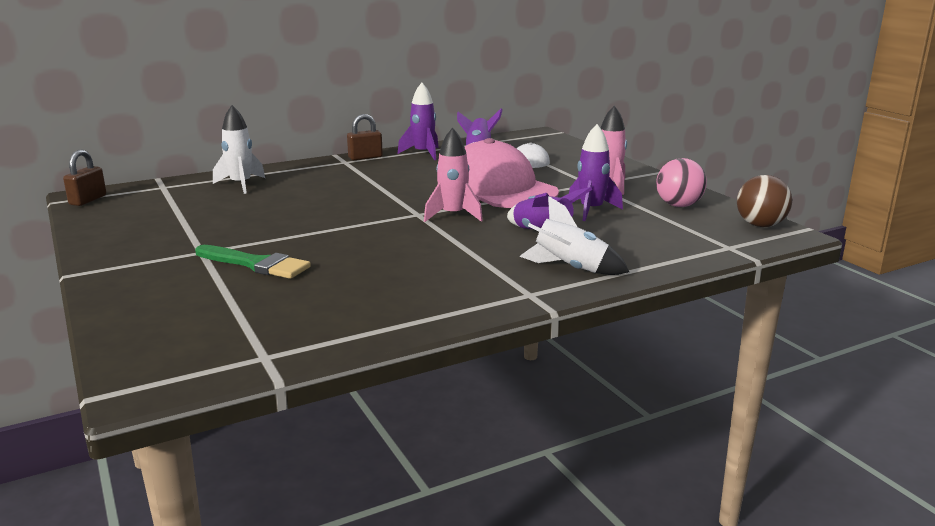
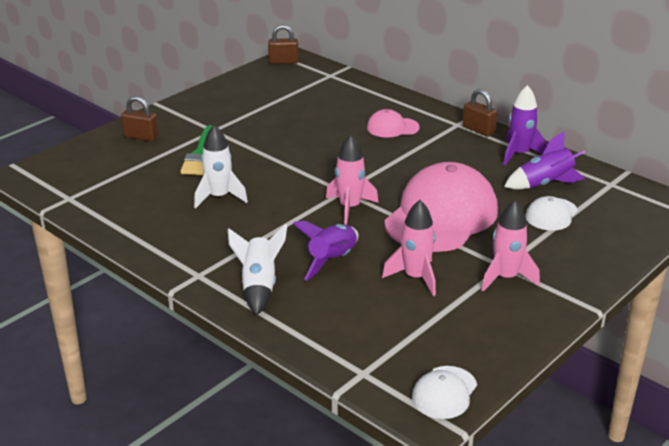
camera: 70 degrees right, 10 degrees up
white rocket [213,105,265,194] -> white rocket moved to [194,125,248,209]
purple rocket [569,124,623,221] -> pink rocket [382,200,436,296]
pink ball [656,158,707,207] -> none
brown ball [737,175,792,227] -> white cap [412,366,477,419]
none -> brown padlock [121,96,159,141]
none -> pink cap [367,109,420,138]

